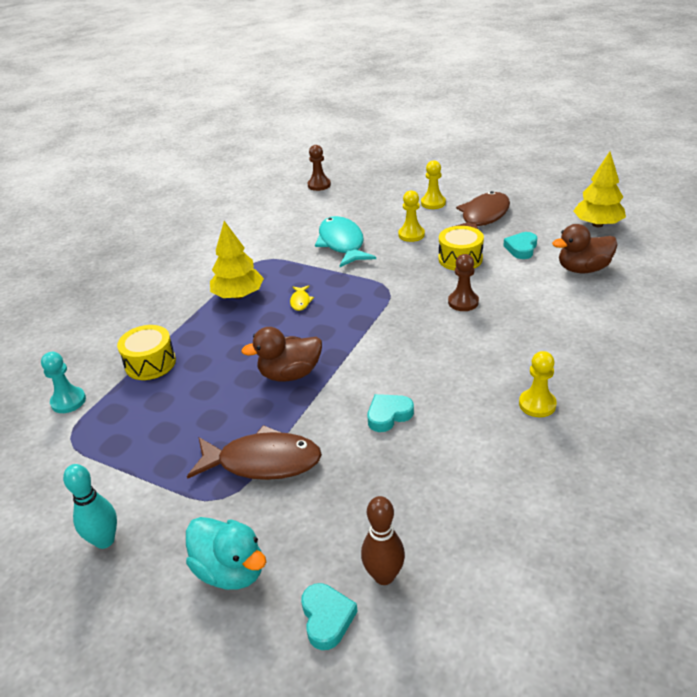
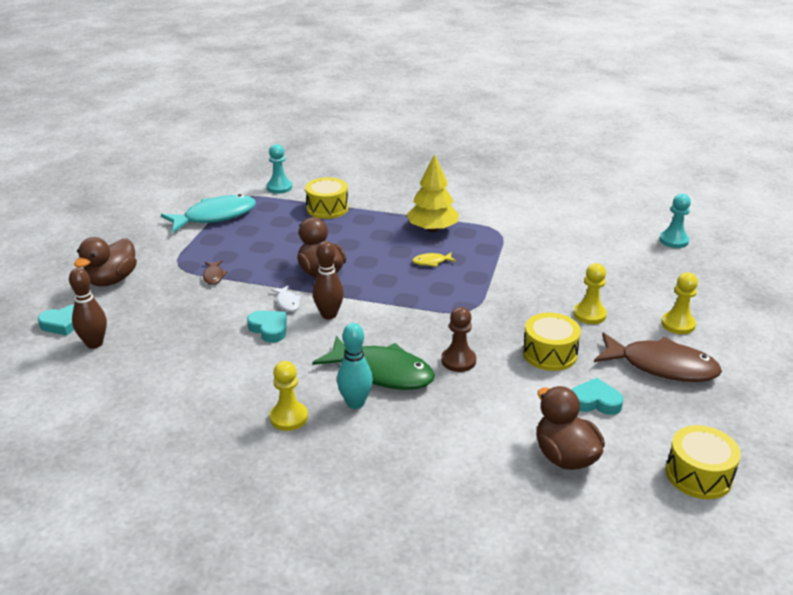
camera: 75 degrees right, 5 degrees down
turquoise bowling pin [63,464,117,549] -> turquoise bowling pin moved to [337,323,373,409]
turquoise duck [186,517,266,590] -> brown duck [74,237,137,286]
brown fish [187,425,322,480] -> brown fish [203,261,228,285], size x0.42
brown pawn [308,145,331,191] -> turquoise pawn [659,193,691,248]
turquoise fish [315,216,376,267] -> turquoise fish moved to [161,194,256,233]
yellow tree [574,151,626,227] -> yellow drum [666,425,741,499]
none -> white fish [271,286,301,312]
none -> brown bowling pin [313,241,344,319]
none -> green fish [313,336,435,390]

